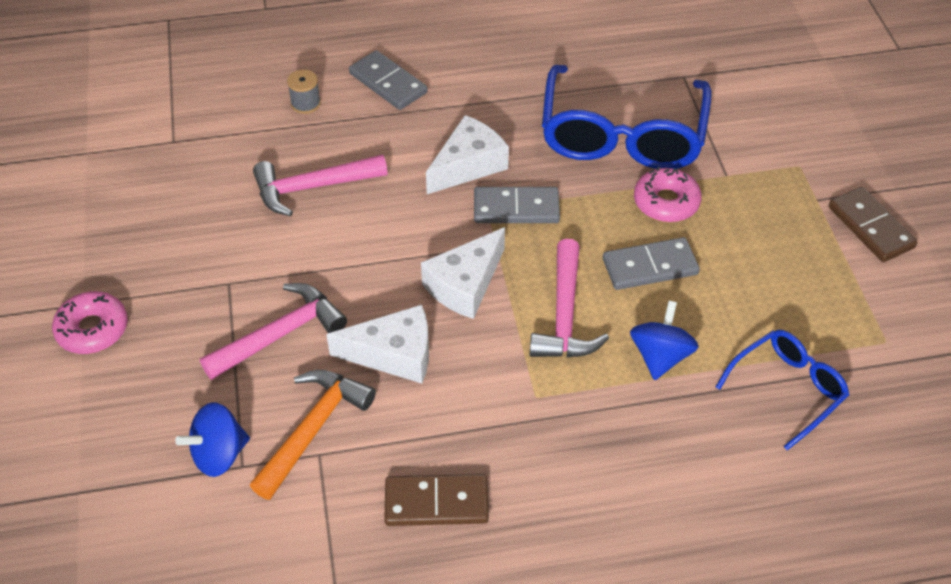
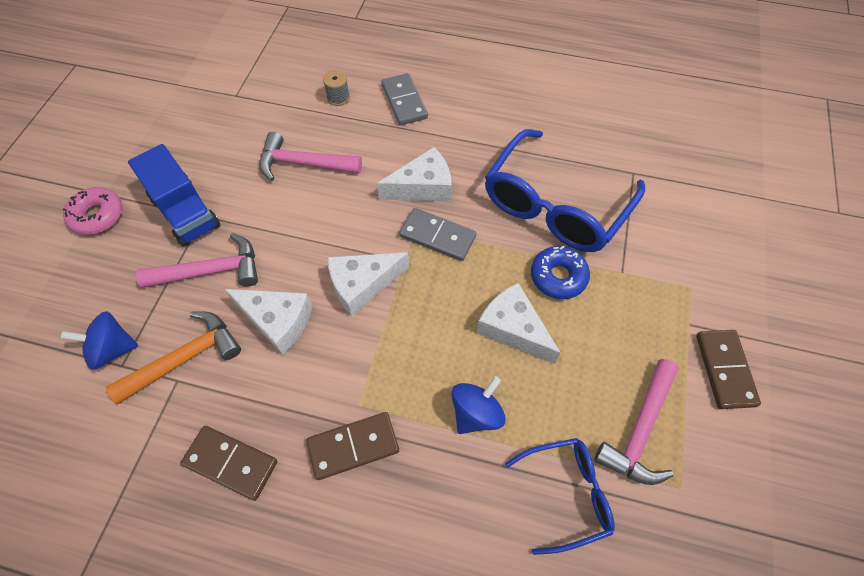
camera: 25 degrees right, 10 degrees up
pink hammer [530,239,609,357] -> pink hammer moved to [594,359,679,485]
grey domino [603,237,700,290] -> white cheese [477,283,560,364]
pink donut [634,167,702,222] -> blue donut [531,246,590,299]
none -> blue truck [128,144,220,246]
none -> brown domino [306,412,399,480]

